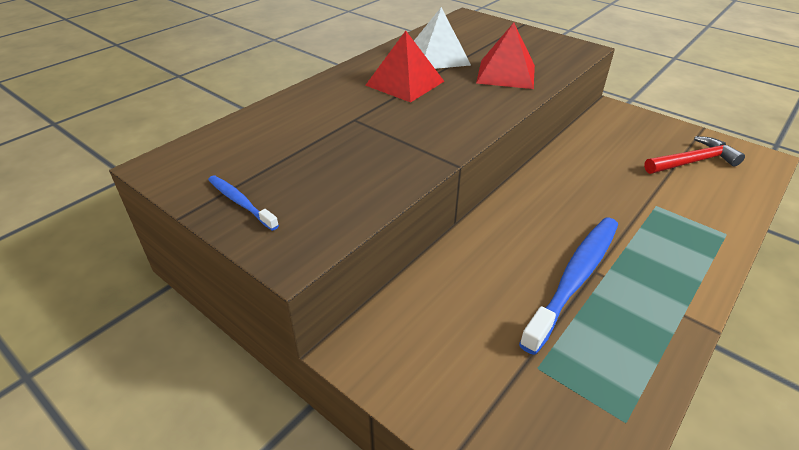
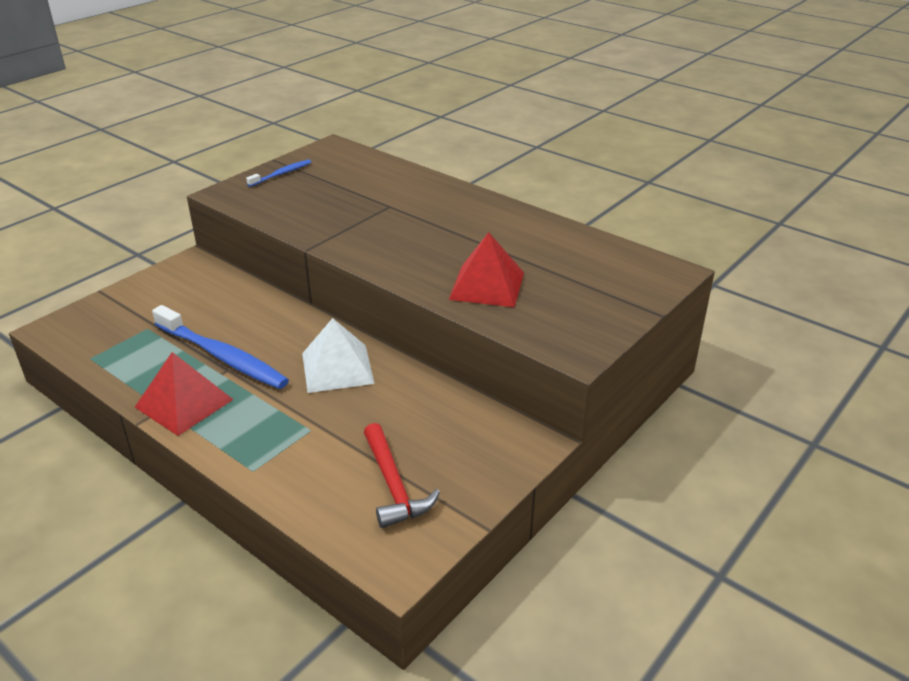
camera: 90 degrees right, 5 degrees down
red pyramid [365,31,444,103] -> red pyramid moved to [135,352,234,436]
white pyramid [414,7,471,69] -> white pyramid moved to [302,318,375,393]

